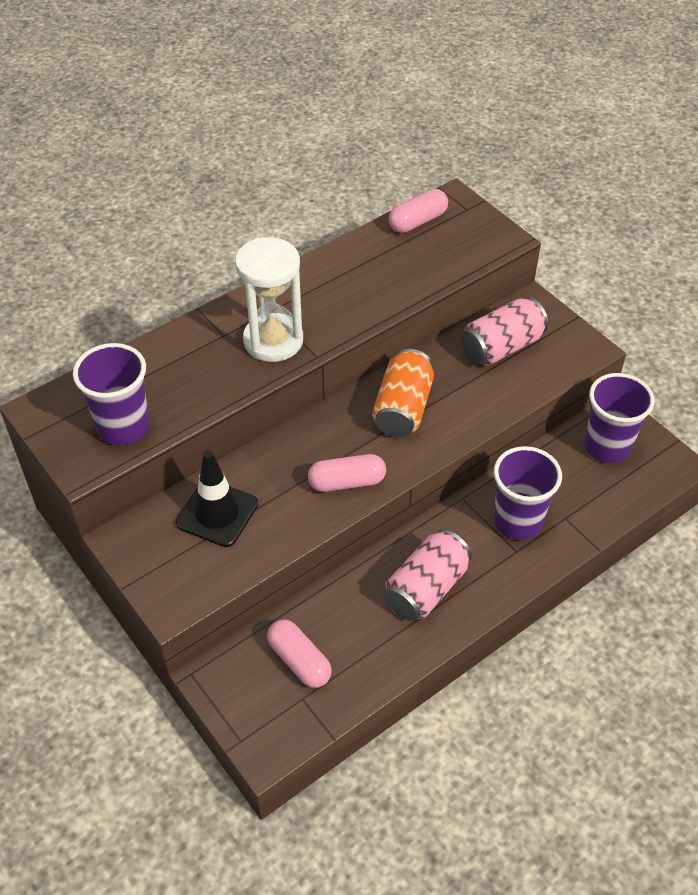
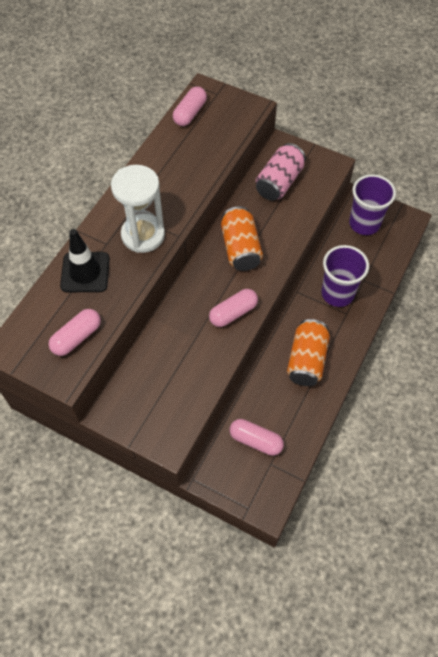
camera: 25 degrees left, 10 degrees up
purple cup [73,343,150,445] -> pink capsule [49,309,101,356]
black traffic cone [176,450,258,547] -> black traffic cone moved to [60,229,110,292]
pink can [384,529,472,621] -> orange can [287,319,330,386]

